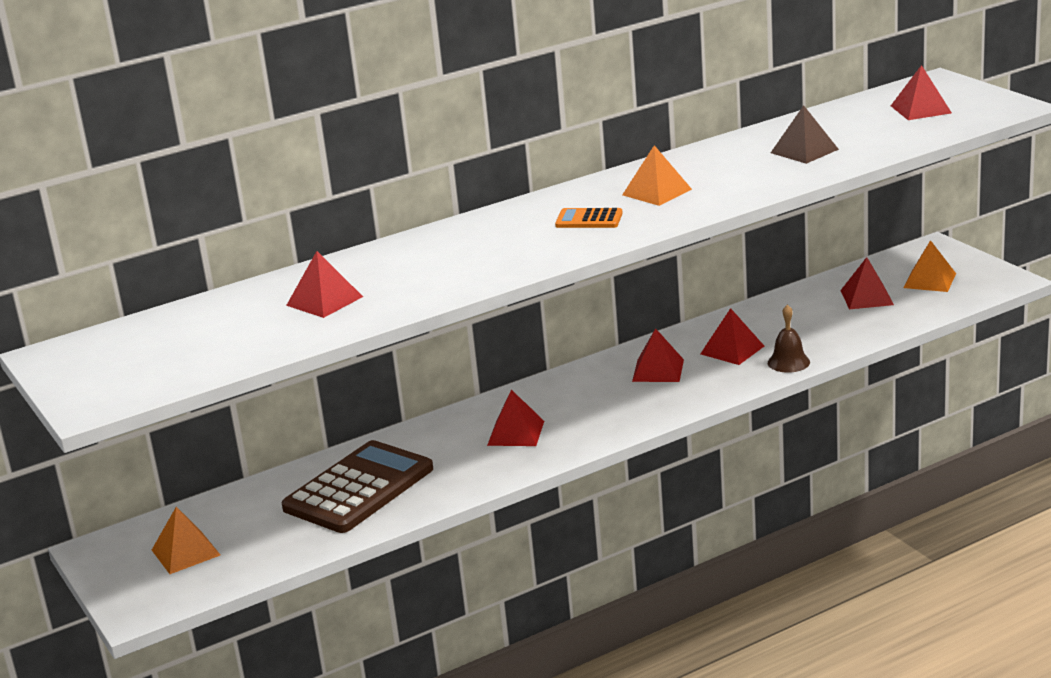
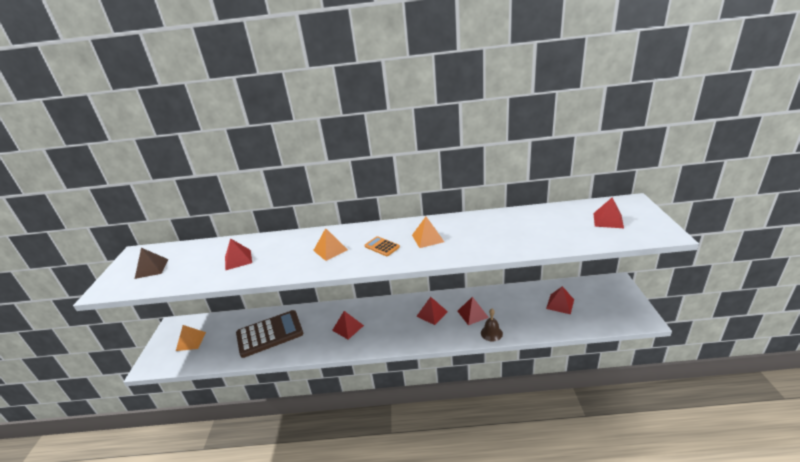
camera: 30 degrees right, 5 degrees up
brown pyramid [771,105,839,164] -> brown pyramid moved to [135,248,168,279]
orange pyramid [903,240,956,292] -> orange pyramid moved to [313,228,348,261]

